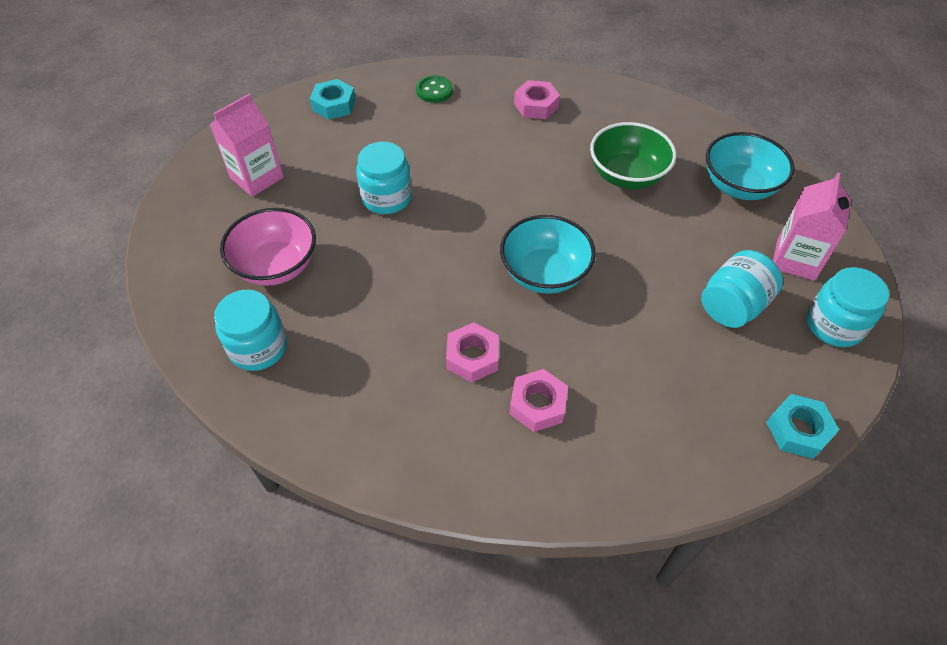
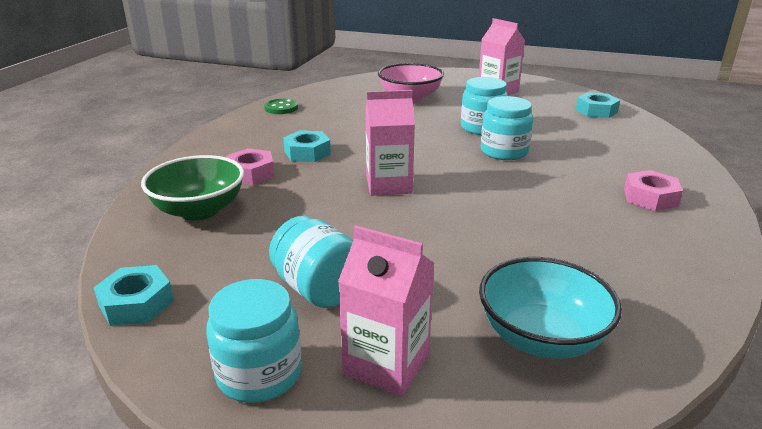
camera: 95 degrees right, 25 degrees down
turquoise jar [214,290,287,371] -> turquoise jar moved to [481,96,533,160]
green button [416,75,453,103] -> green button moved to [264,99,298,114]
pink nut [446,322,499,383] -> turquoise nut [283,130,331,162]
turquoise bowl [500,215,596,294] -> pink carton [365,90,415,196]
green bowl [590,122,676,189] -> green bowl moved to [141,155,244,221]

